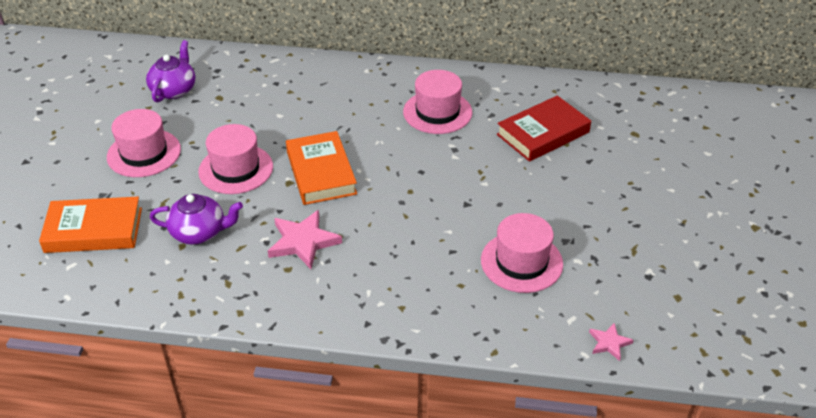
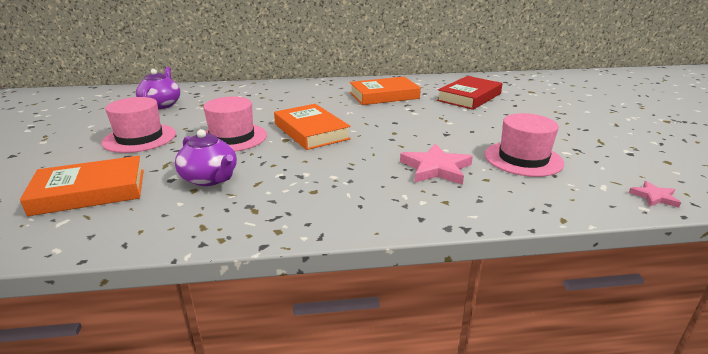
camera: 15 degrees left, 15 degrees down
purple teapot [150,194,243,244] -> purple teapot turned 60 degrees clockwise [175,129,237,186]
pink star [268,210,342,269] -> pink star moved to [400,144,473,185]
pink hat [403,70,472,134] -> orange book [350,77,421,105]

